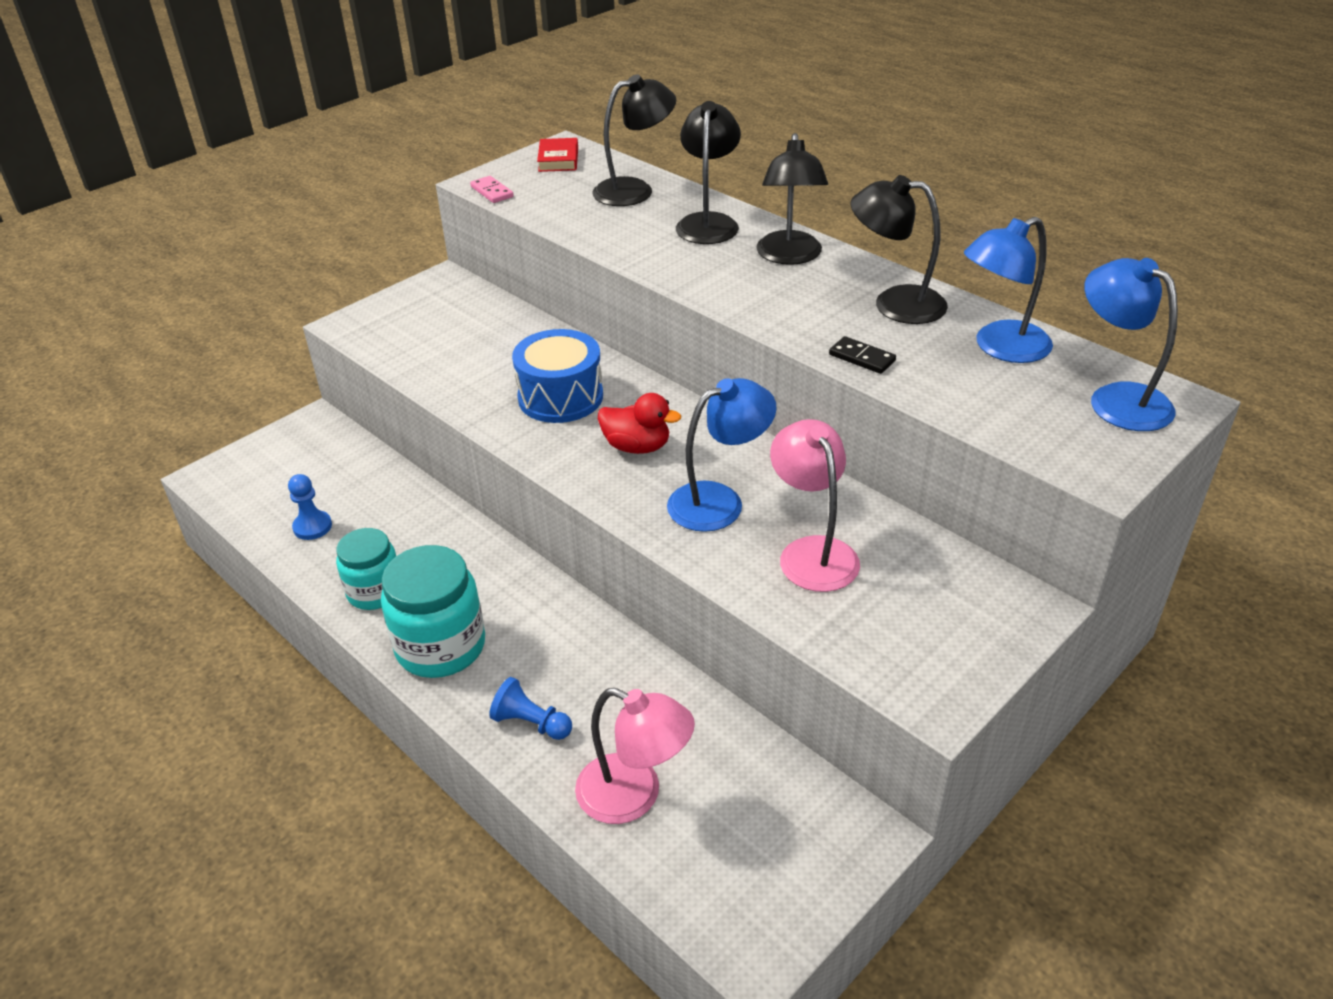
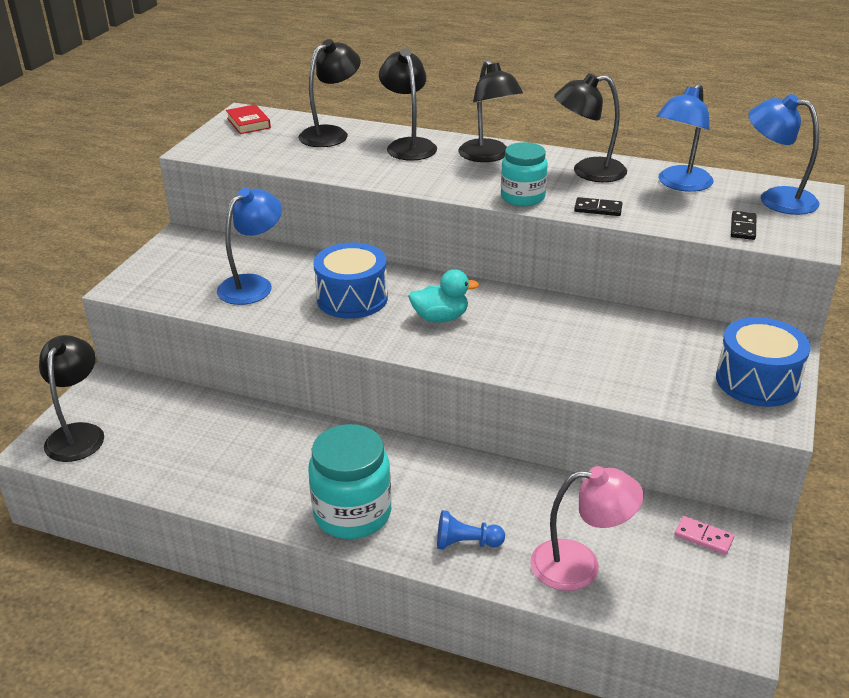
camera: 25 degrees left, 5 degrees down
blue pawn [288,474,332,540] -> none
turquoise jar [336,528,396,610] -> turquoise jar moved to [501,142,548,206]
pink domino [470,176,514,203] -> pink domino moved to [674,516,734,555]
red duck [598,393,681,454] -> turquoise duck [408,269,479,323]
blue lamp [667,378,777,532] -> blue lamp moved to [217,188,282,305]
pink lamp [770,419,860,592] -> none
none -> black lamp [39,335,104,462]
none -> blue drum [716,317,811,407]
none -> black domino [731,211,757,240]

